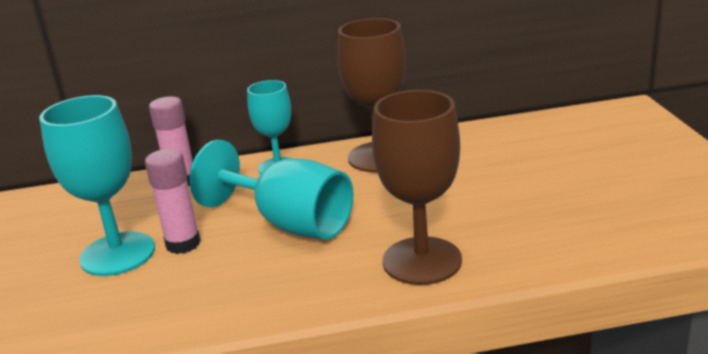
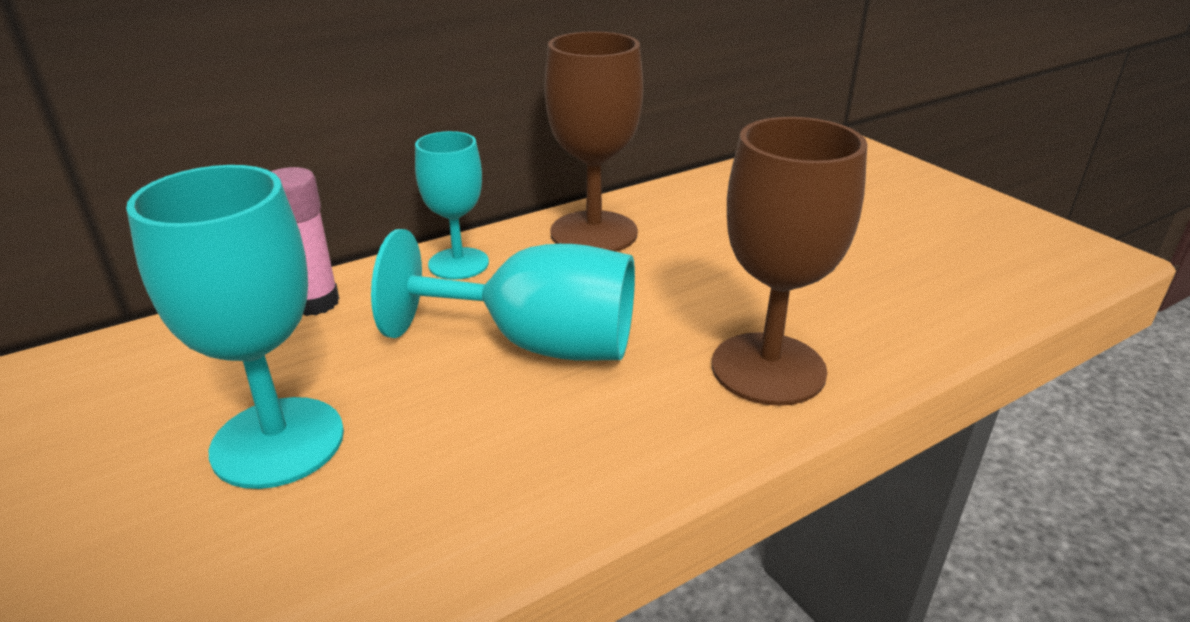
camera: 25 degrees left, 5 degrees up
pink glue stick [145,149,201,254] -> none

